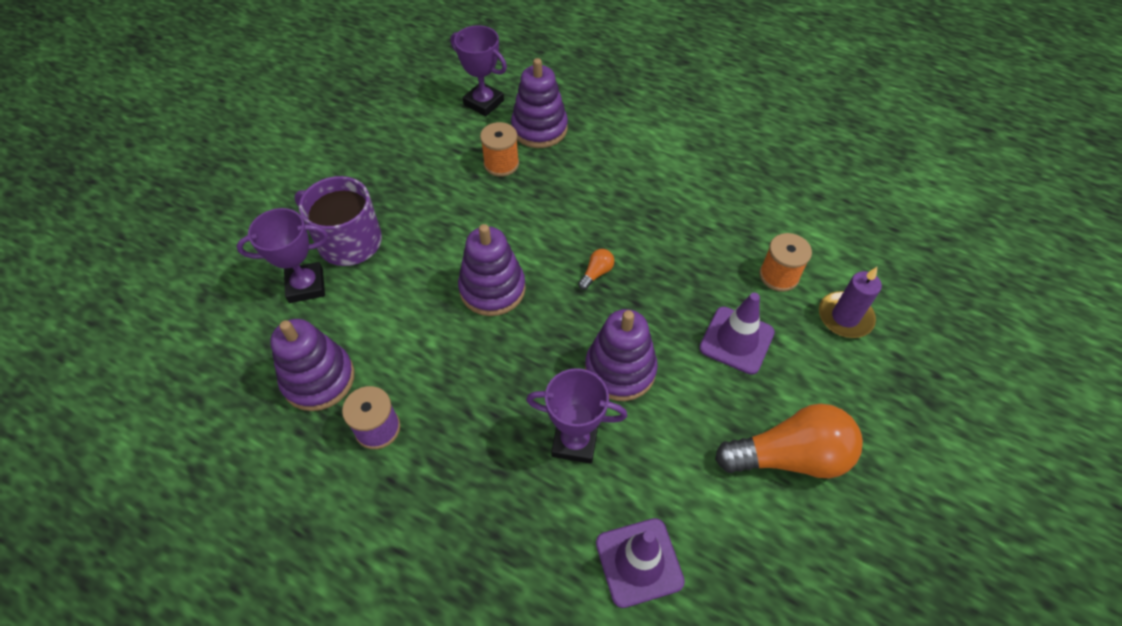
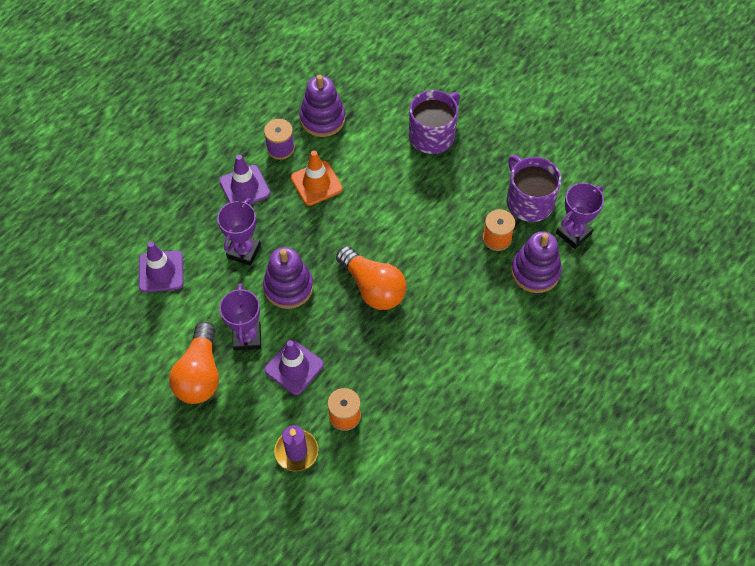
camera: 100 degrees right, 5 degrees up
purple trophy [236,208,328,303] -> purple trophy moved to [219,284,261,351]
purple stacking toy [458,224,526,316] -> none
orange light bulb [578,249,614,290] -> orange light bulb [336,246,407,310], size x2.43
none -> purple traffic cone [219,155,271,204]
none -> orange traffic cone [291,151,343,206]
none -> purple mug [507,155,561,222]

